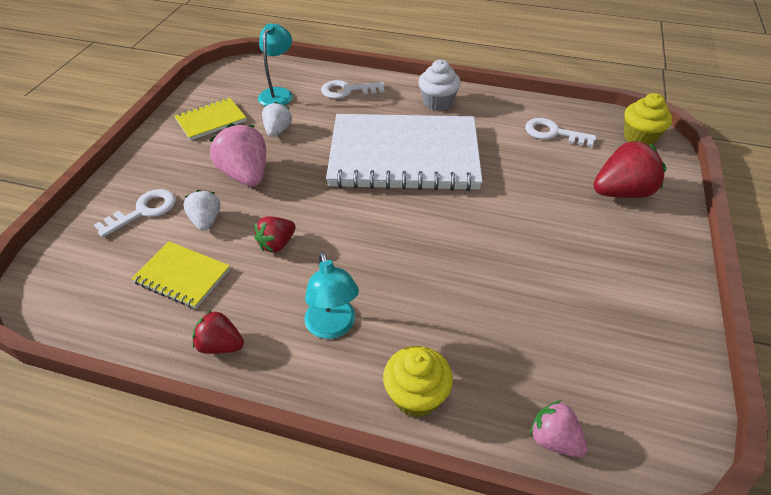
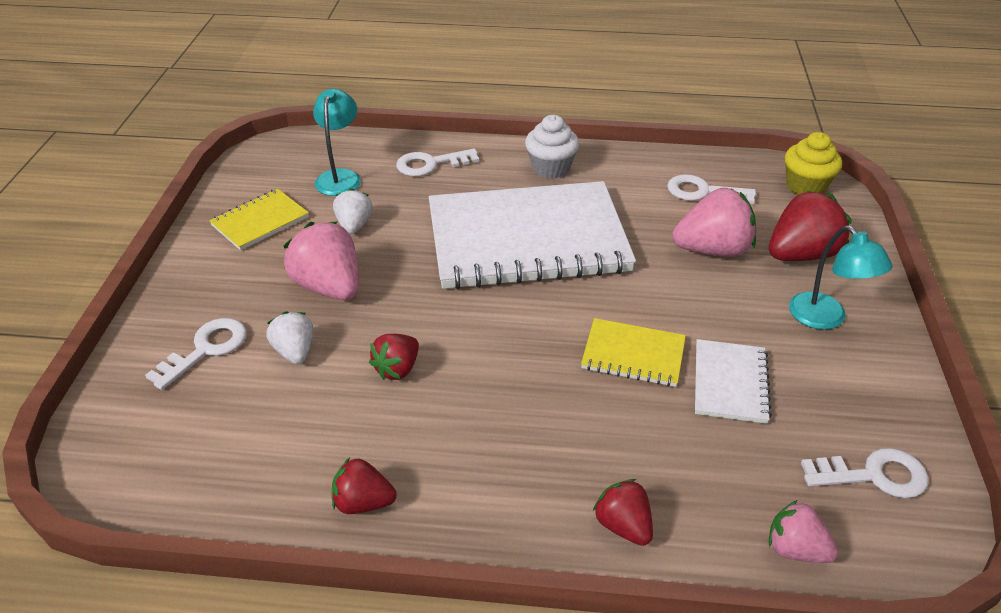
camera: 10 degrees left, 5 degrees down
yellow notebook [131,241,230,309] -> yellow notebook moved to [581,318,686,387]
turquoise lamp [304,251,359,339] -> turquoise lamp moved to [789,226,893,330]
yellow cupcake [383,346,453,417] -> red strawberry [593,479,653,546]
none -> pink strawberry [672,188,756,257]
none -> white notebook [695,339,772,424]
none -> white key [801,448,929,498]

